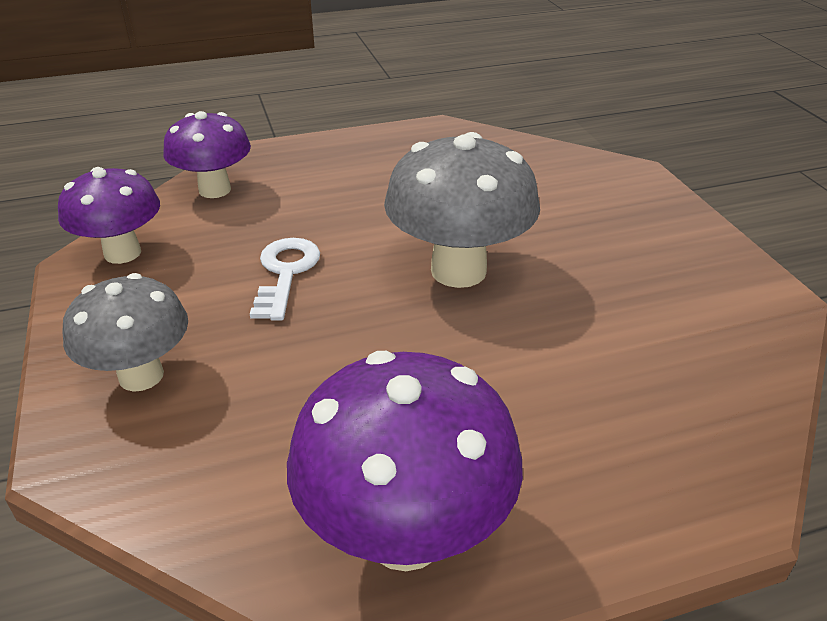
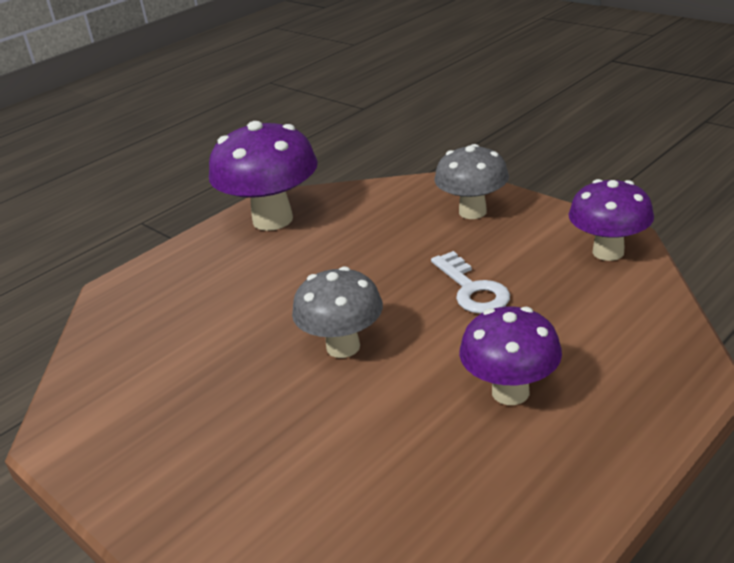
camera: 155 degrees right, 5 degrees down
purple mushroom [163,111,251,198] -> purple mushroom moved to [459,307,562,405]
grey mushroom [384,132,540,288] -> grey mushroom [292,266,383,358], size x0.66

